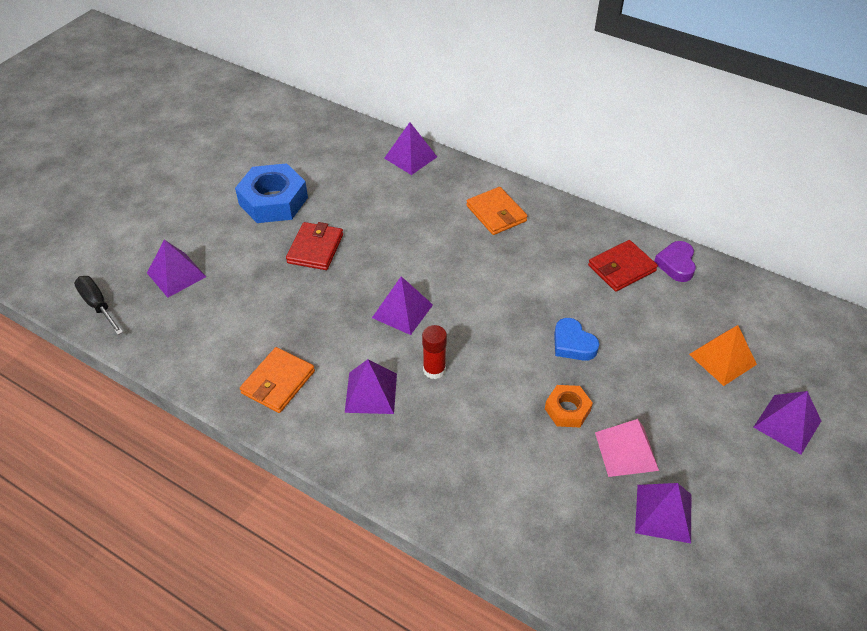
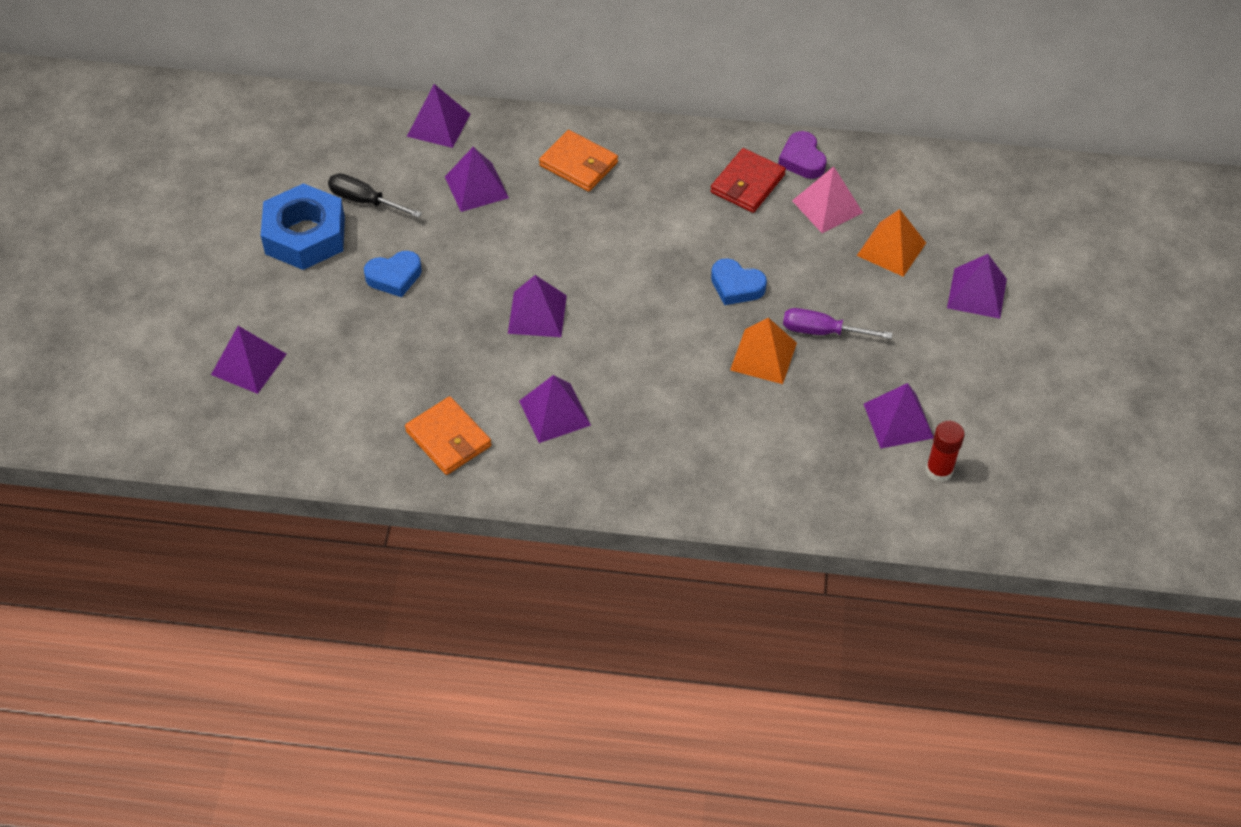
camera: 25 degrees left, 5 degrees up
black screwdriver [74,276,123,335] -> black screwdriver moved to [328,173,422,218]
orange wallet [240,347,315,413] -> orange wallet turned 45 degrees counterclockwise [405,396,492,475]
red wallet [286,222,343,270] -> blue heart [364,251,422,297]
red glue stick [422,325,447,379] -> red glue stick moved to [926,421,965,482]
orange nut [545,385,593,427] -> orange pyramid [730,318,797,384]
pink pyramid [595,419,659,477] -> pink pyramid moved to [792,166,863,233]
none -> purple pyramid [445,147,509,212]
none -> purple screwdriver [783,308,893,339]

